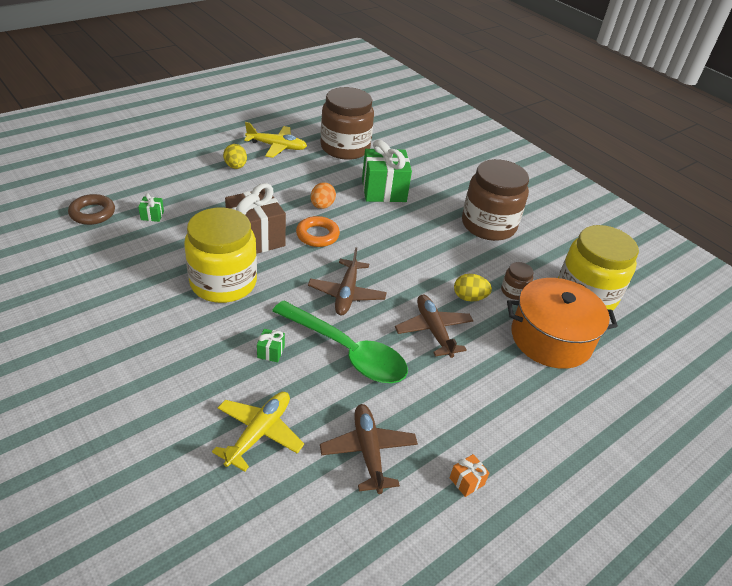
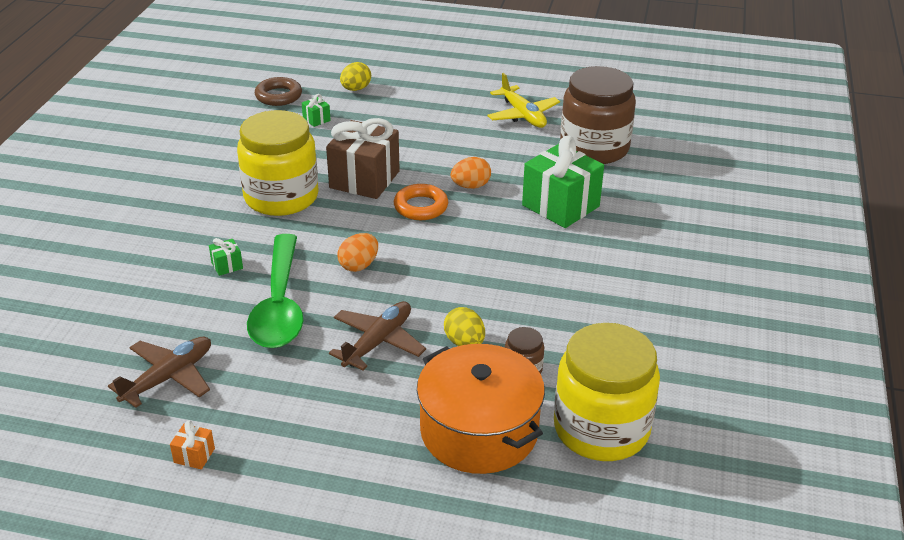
camera: 55 degrees right, 5 degrees down
yellow plane [212,392,304,472] -> none
yellow egg [223,144,247,169] -> yellow egg moved to [340,62,371,91]
brown plane [308,247,387,315] -> orange egg [337,233,378,272]
brown jar [462,159,529,241] -> none

